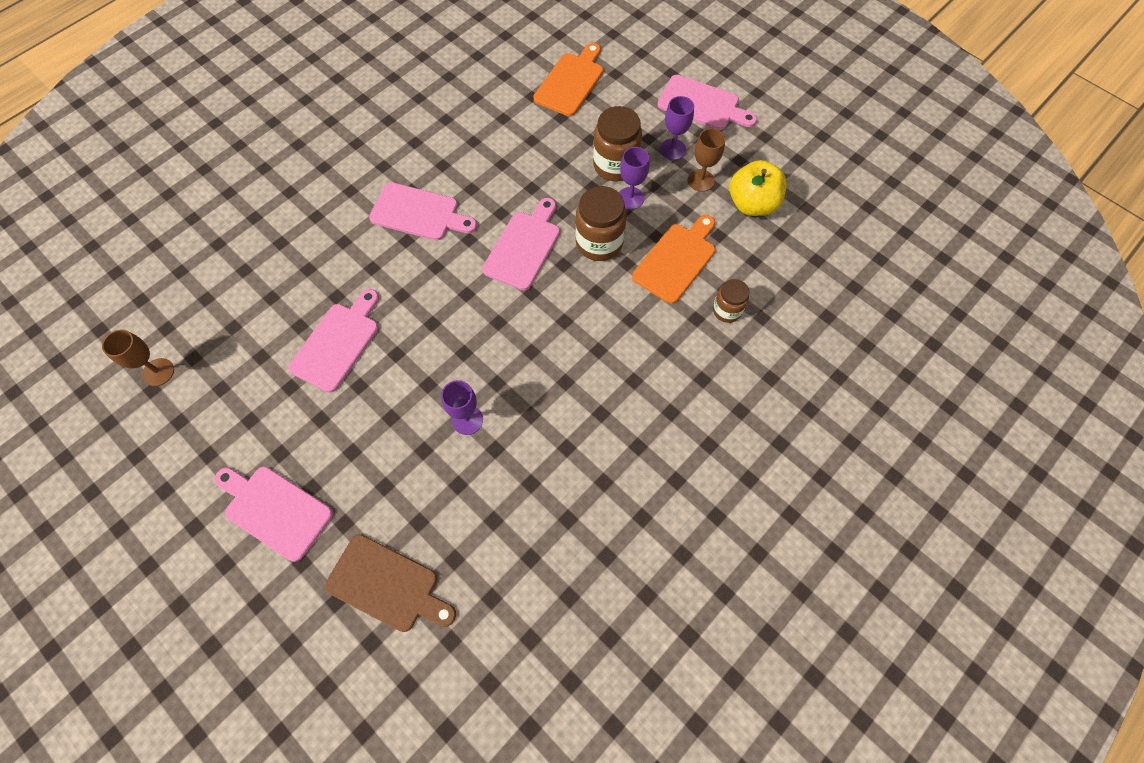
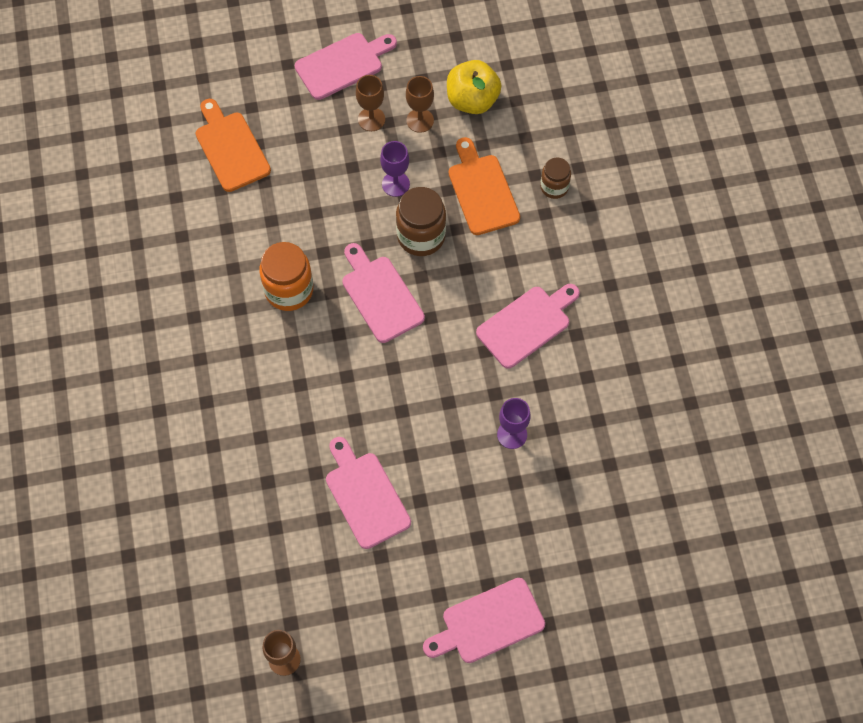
camera: 55 degrees left, 0 degrees up
brown cutting board [325,534,456,632] -> none
pink cutting board [369,182,477,241] -> pink cutting board moved to [476,284,580,369]
brown jar [593,106,642,181] -> none
purple goblet [660,96,694,160] -> brown goblet [356,75,385,131]
none -> orange jar [259,242,313,311]

